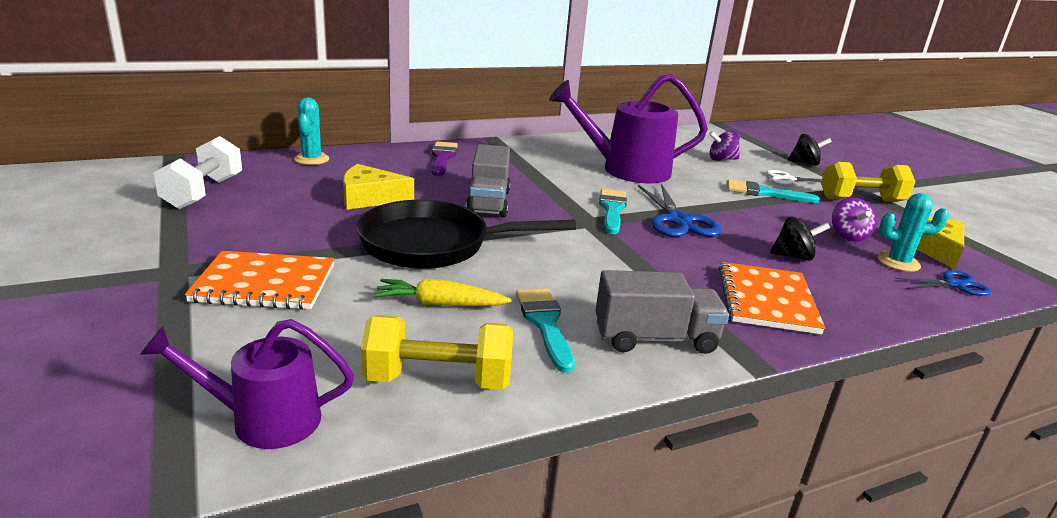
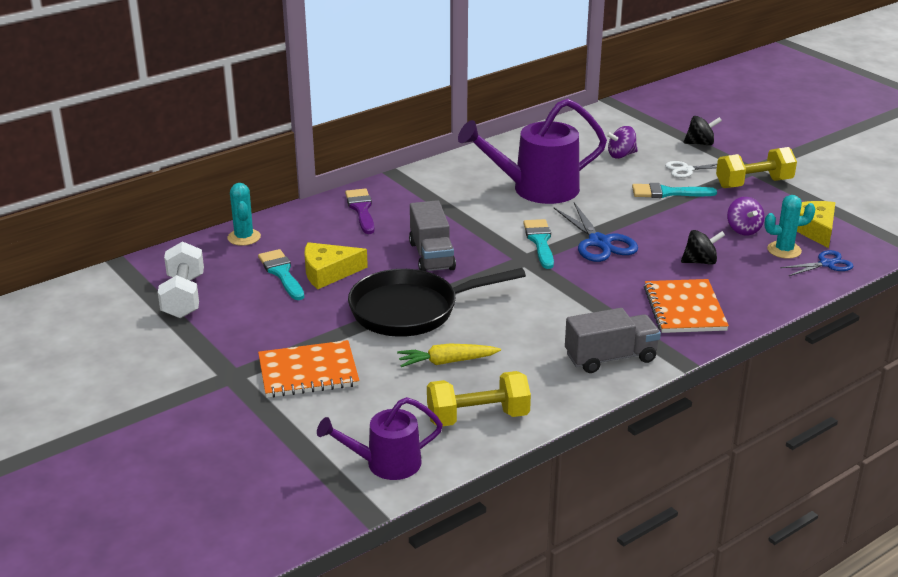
camera: 10 degrees left, 5 degrees up
turquoise brush [516,288,575,373] -> turquoise brush moved to [258,249,304,300]

